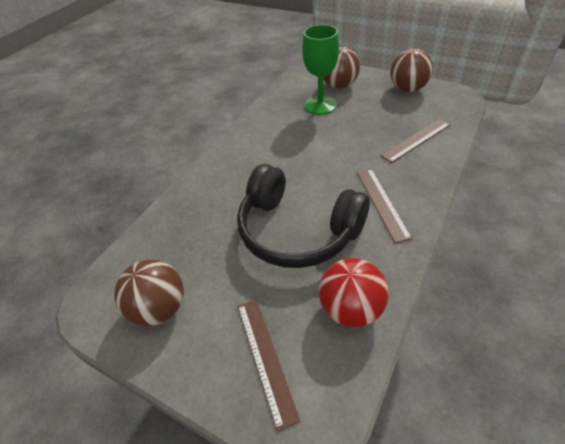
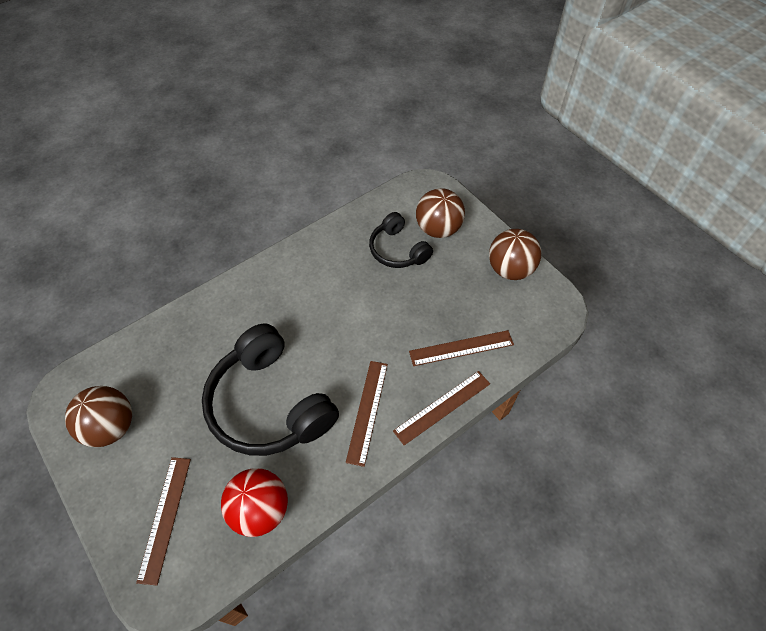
camera: 20 degrees right, 10 degrees up
green goblet [302,25,339,115] -> black headphones [369,212,433,268]
none -> brown ruler [393,371,490,445]

